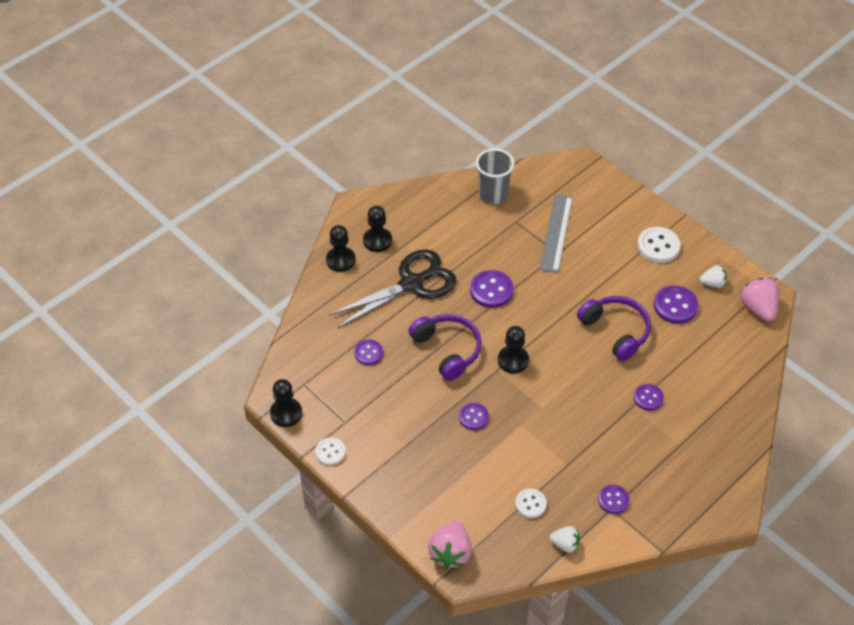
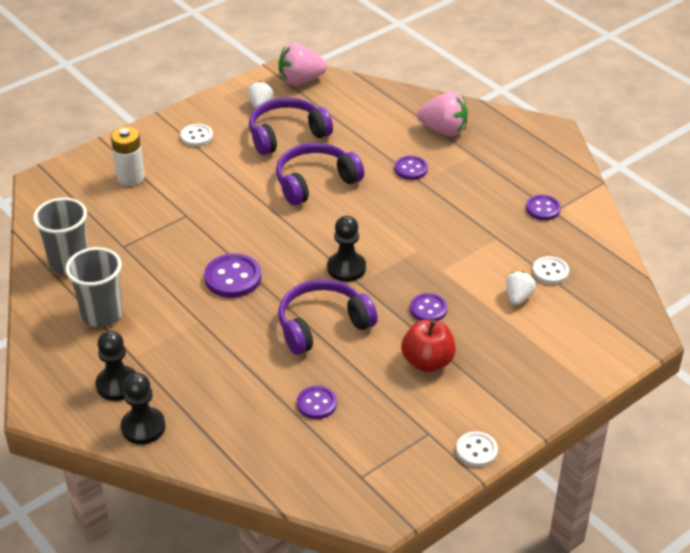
camera: 85 degrees left, 10 degrees down
black pawn [270,379,302,427] -> none
black scissors [329,249,457,328] -> none
pink strawberry [428,520,472,569] -> pink strawberry moved to [417,92,468,136]
grey ruler [540,194,573,273] -> none
white strawberry [549,526,580,553] -> white strawberry moved to [506,271,536,305]
white button [637,227,680,263] -> white button [180,124,213,147], size x0.64
purple button [654,285,698,324] -> purple headphones [249,97,333,155]
none -> grey cup [65,247,123,327]
none -> white battery [111,127,145,186]
none -> red apple [401,320,456,372]

